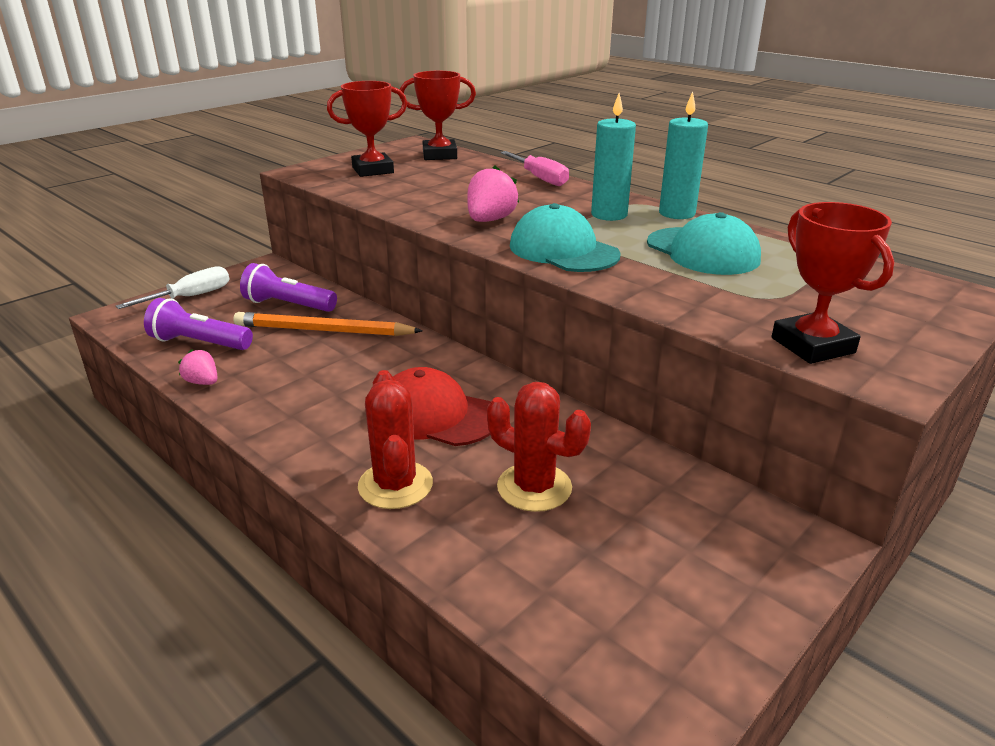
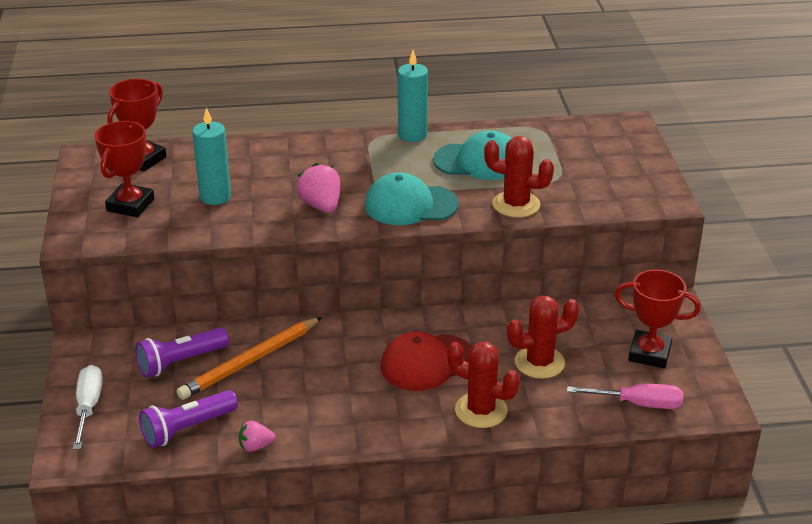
camera: 50 degrees left, 5 degrees up
pink screwdriver [500,151,569,186] -> pink screwdriver moved to [567,384,683,409]
turquoise candle [591,93,636,221] -> turquoise candle moved to [192,107,231,205]
red trophy [772,202,894,364] -> red trophy moved to [615,269,701,368]
none -> red cactus [484,136,554,218]

